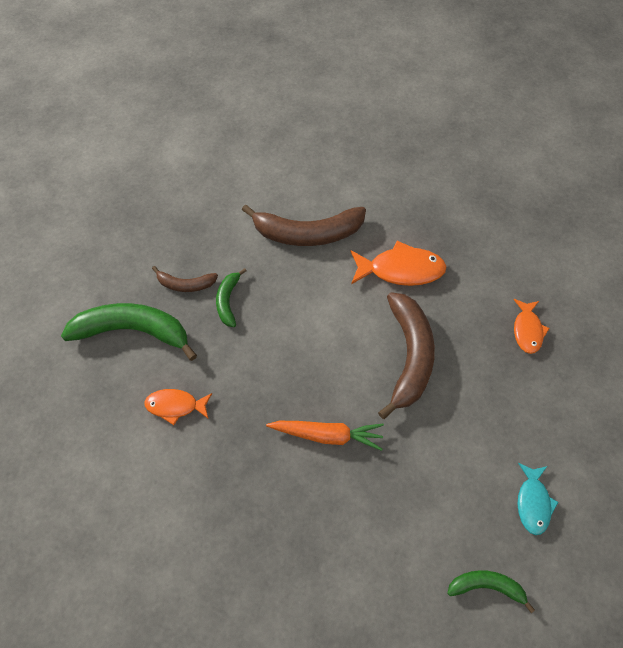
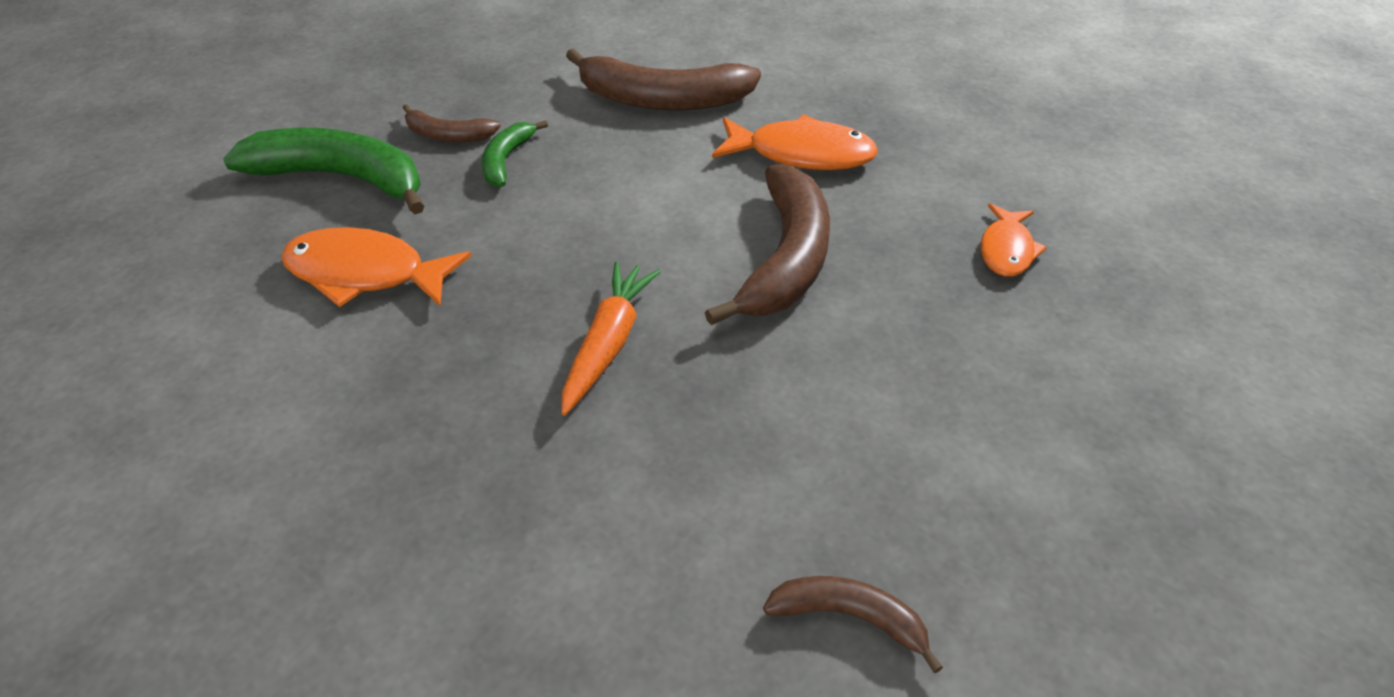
camera: 10 degrees right, 15 degrees down
orange fish [144,389,212,425] -> orange fish [281,227,471,307], size x1.61
orange carrot [266,421,384,451] -> orange carrot turned 90 degrees counterclockwise [561,261,661,416]
green banana [447,570,535,613] -> brown banana [763,576,943,673]
turquoise fish [518,462,558,535] -> none

